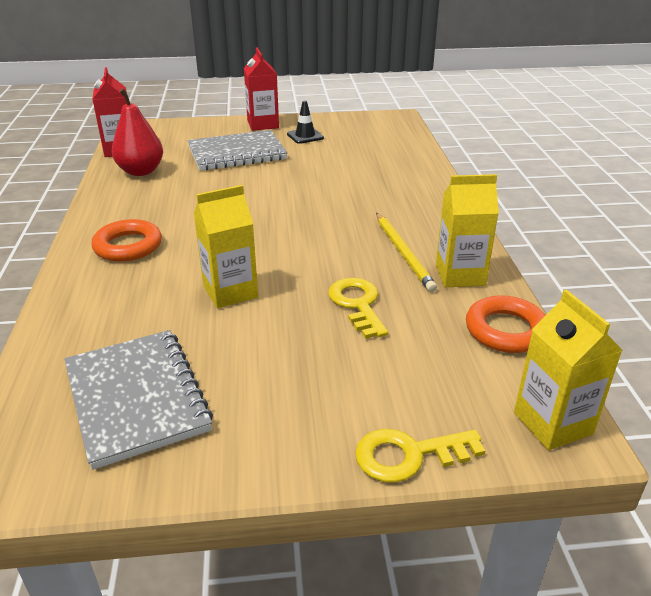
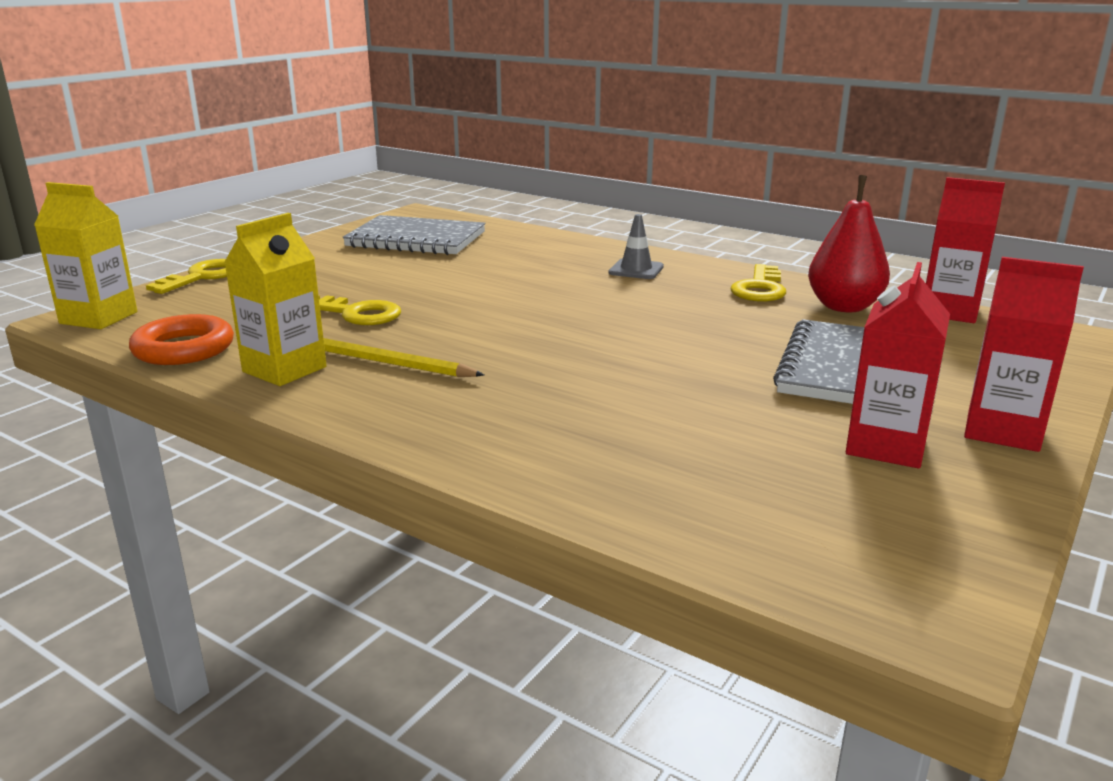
camera: 130 degrees right, 10 degrees down
orange ring [91,219,162,262] -> grey traffic cone [608,214,664,279]
yellow carton [193,185,258,309] -> none
black traffic cone [287,100,324,144] -> red carton [846,262,950,468]
none -> yellow key [730,264,786,302]

